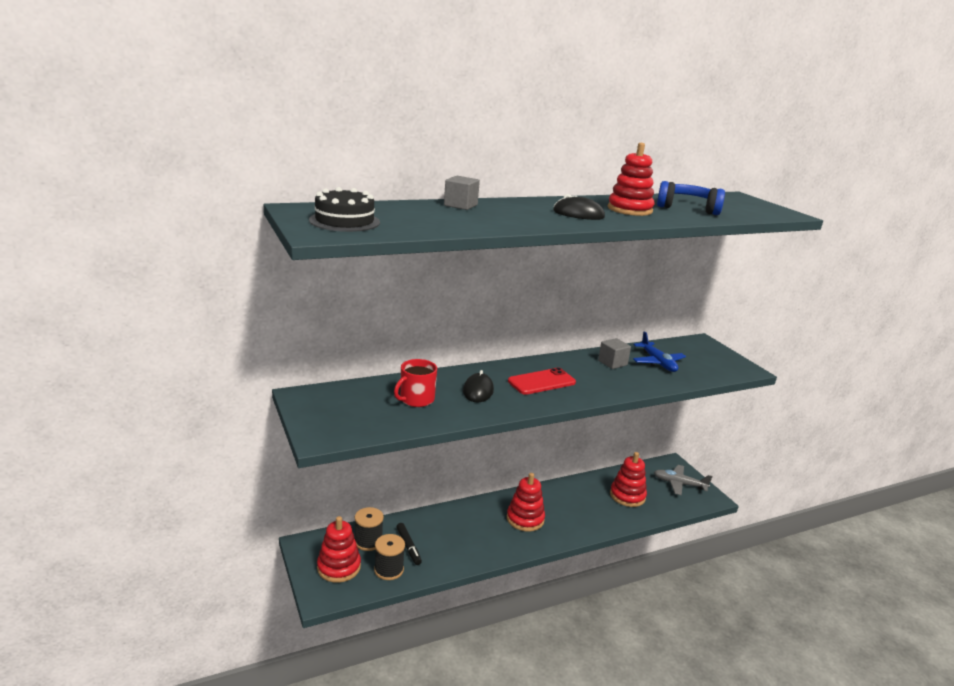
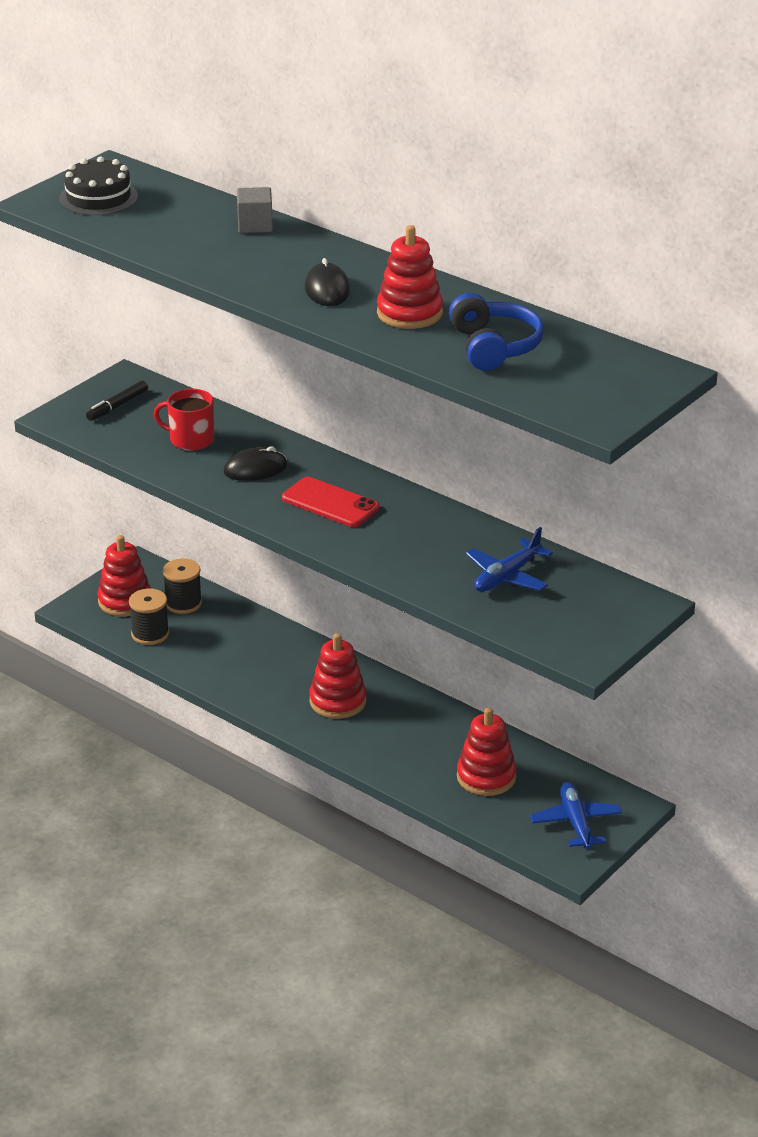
camera: 65 degrees right, 10 degrees up
black marker [396,523,422,565] -> black marker moved to [86,380,148,421]
grey cube [598,338,631,369] -> none
grey plane [654,465,713,495] -> blue plane [530,782,622,849]

